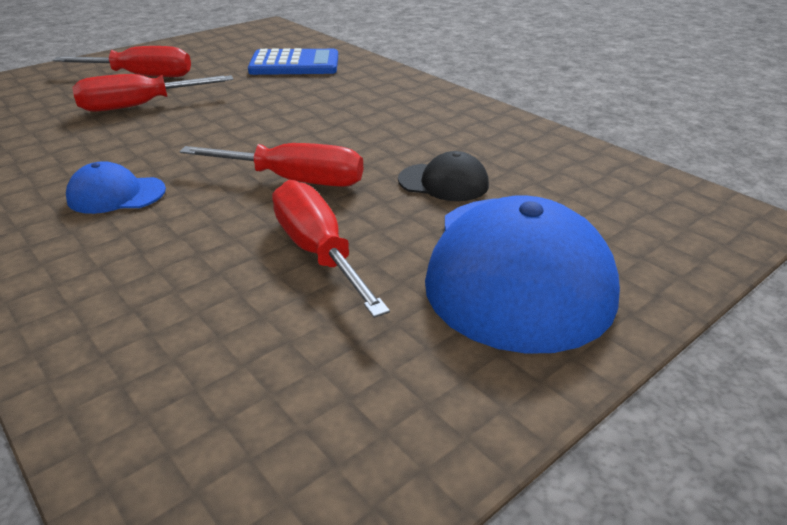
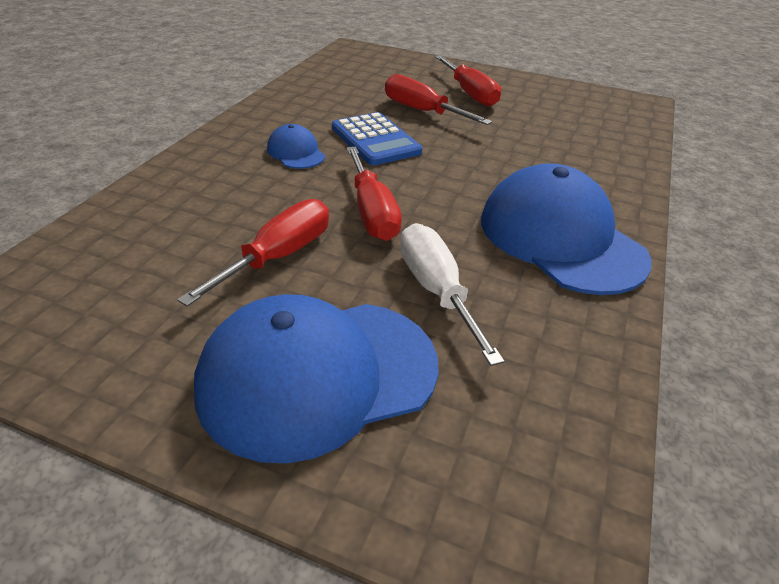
camera: 60 degrees right, 5 degrees up
blue calculator [248,48,338,75] -> blue calculator moved to [332,112,422,166]
black cap [398,151,489,201] -> white screwdriver [400,223,504,366]
none -> blue cap [481,163,652,295]

